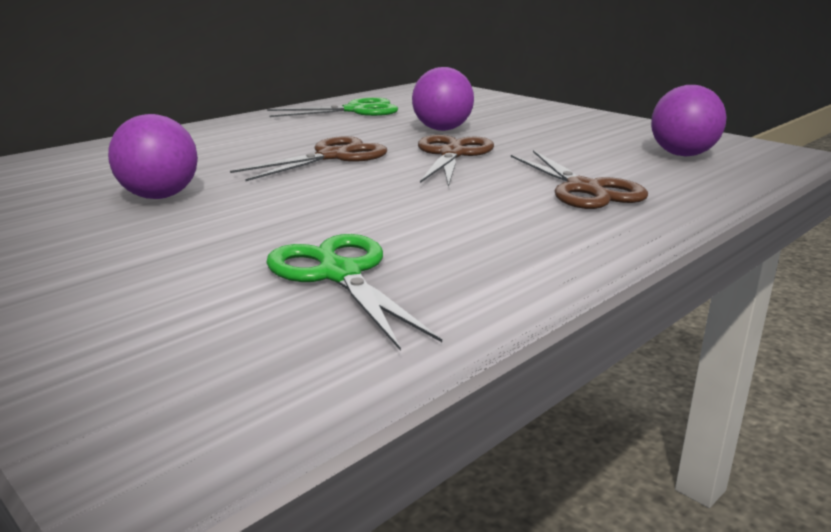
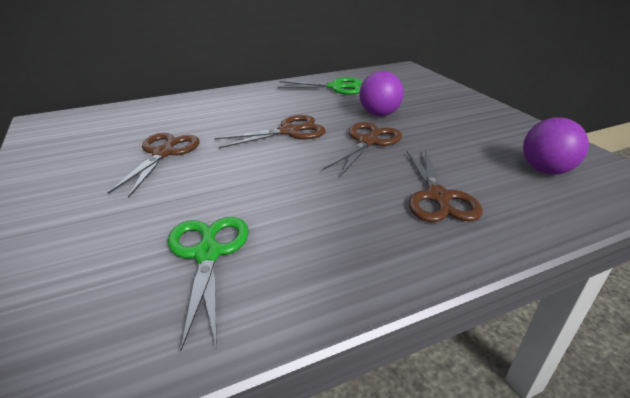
camera: 20 degrees right, 10 degrees up
purple ball [108,114,198,199] -> brown scissors [108,133,200,198]

